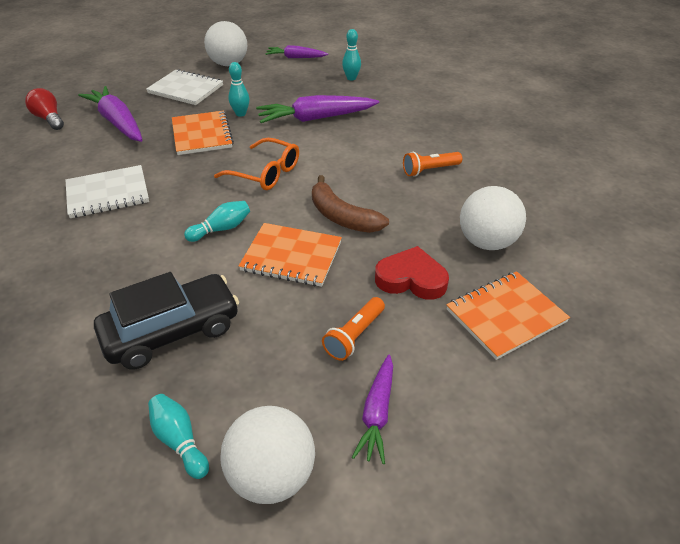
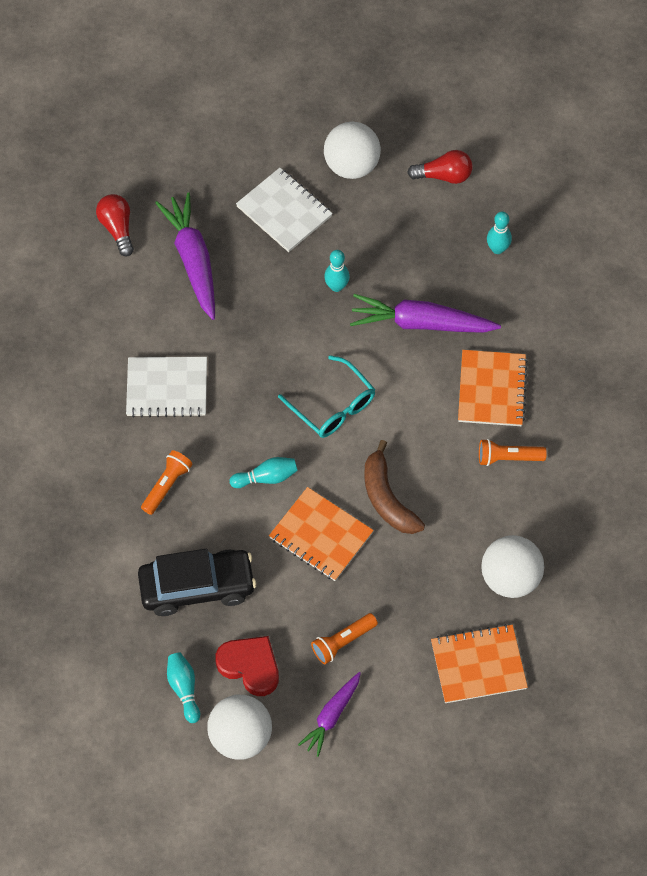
camera: 20 degrees right, 20 degrees up
orange notebook [172,111,234,155] -> orange notebook moved to [458,350,528,426]
orange glasses [214,138,299,190] -> turquoise glasses [278,355,375,438]
purple carrot [265,45,328,58] -> red light bulb [407,150,472,184]
red heart [375,246,449,300] -> red heart moved to [215,636,279,696]
none -> orange flashlight [141,450,193,515]

